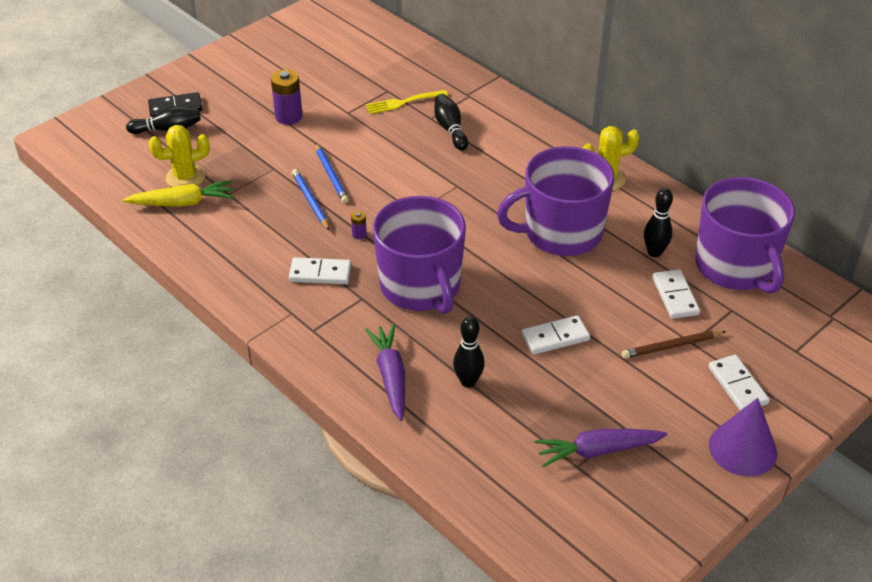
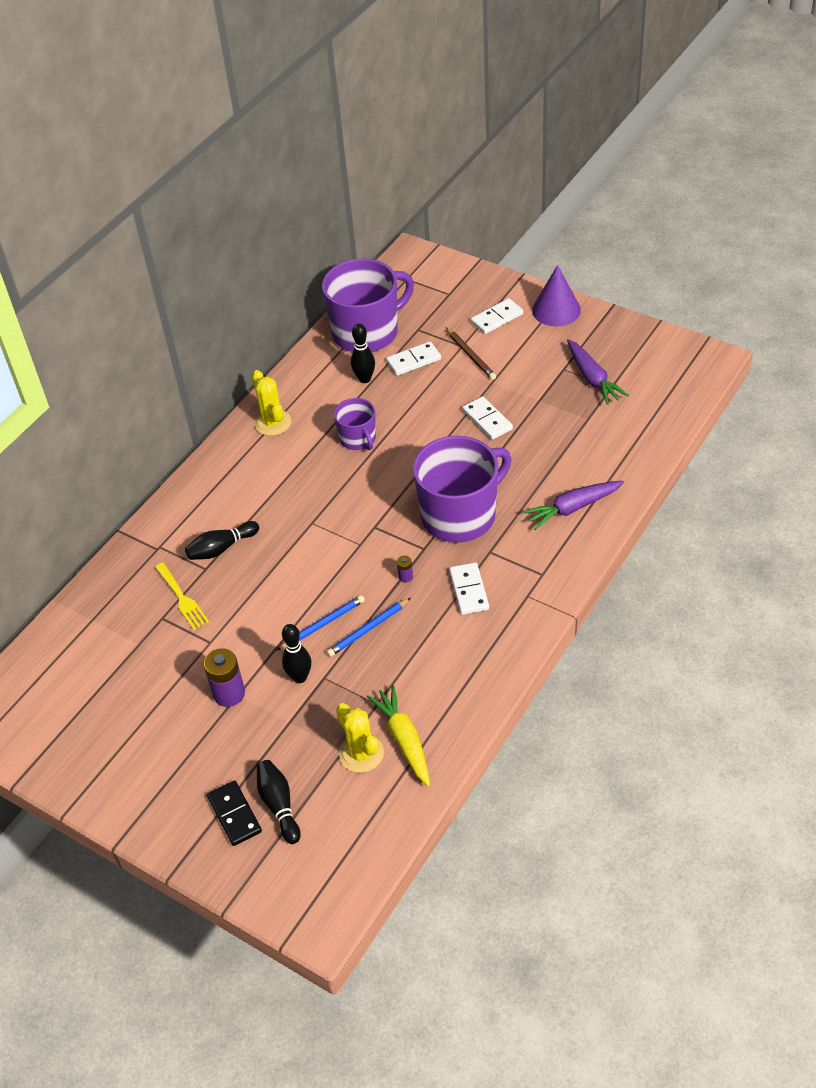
camera: 100 degrees left, 5 degrees up
black bowling pin [453,317,485,388] -> black bowling pin moved to [282,624,311,683]
purple mug [497,146,614,256] -> purple mug [334,398,376,450], size x0.52

